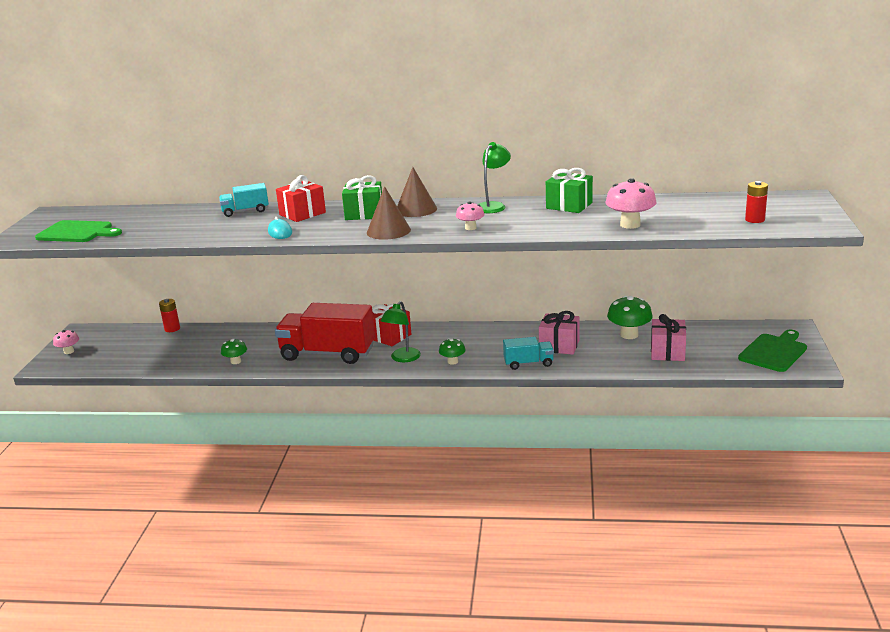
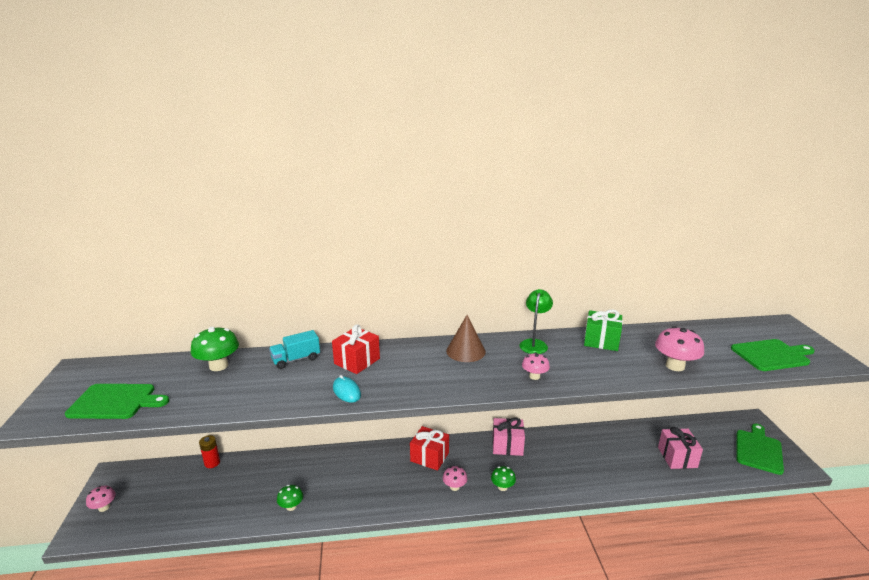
camera: 15 degrees left, 0 degrees up
red truck [275,303,375,364] -> none
green gift [342,175,382,220] -> none
brown cone [367,186,411,240] -> none
green lamp [380,301,421,362] -> pink mushroom [443,466,467,491]
turquoise truck [503,337,554,370] -> none
pink gift [539,311,579,355] -> pink gift moved to [492,418,525,456]
green mushroom [607,296,653,339] -> green mushroom moved to [191,327,239,371]
red battery [745,181,768,223] -> green cutting board [731,339,815,371]

